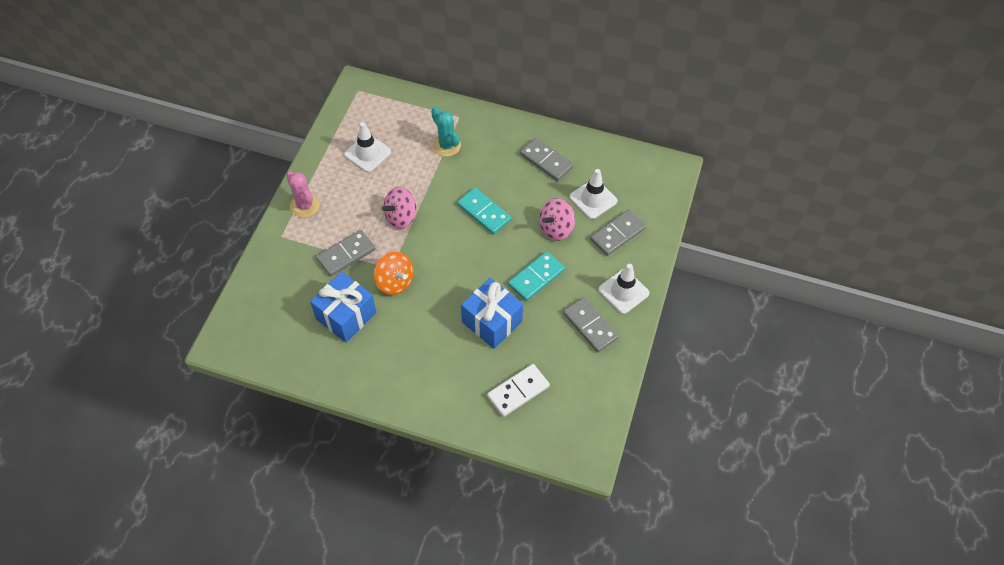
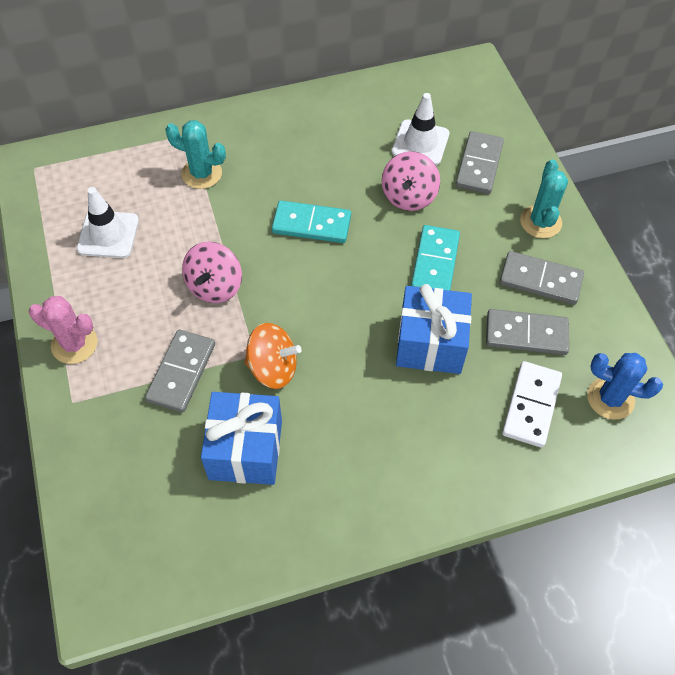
camera: 35 degrees left, 0 degrees up
grey domino [520,137,574,181] -> grey domino moved to [486,309,569,355]
white traffic cone [598,264,649,314] -> turquoise cactus [520,160,568,238]
none -> blue cactus [587,353,663,420]

